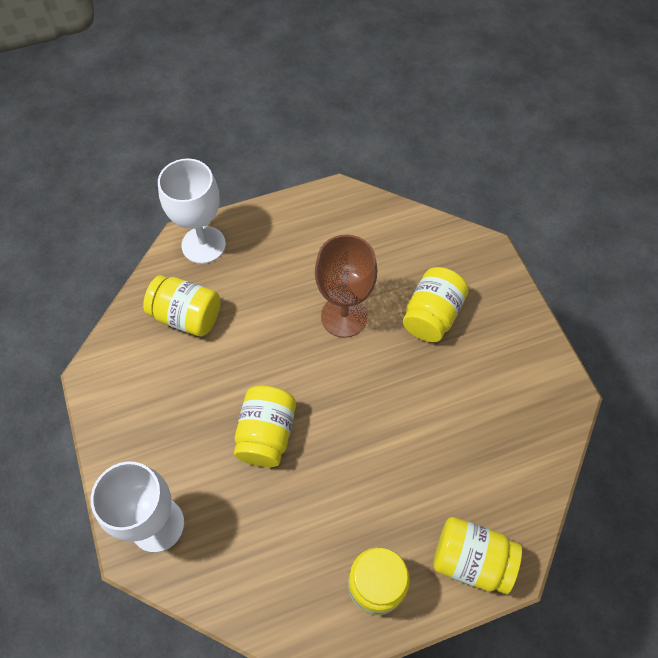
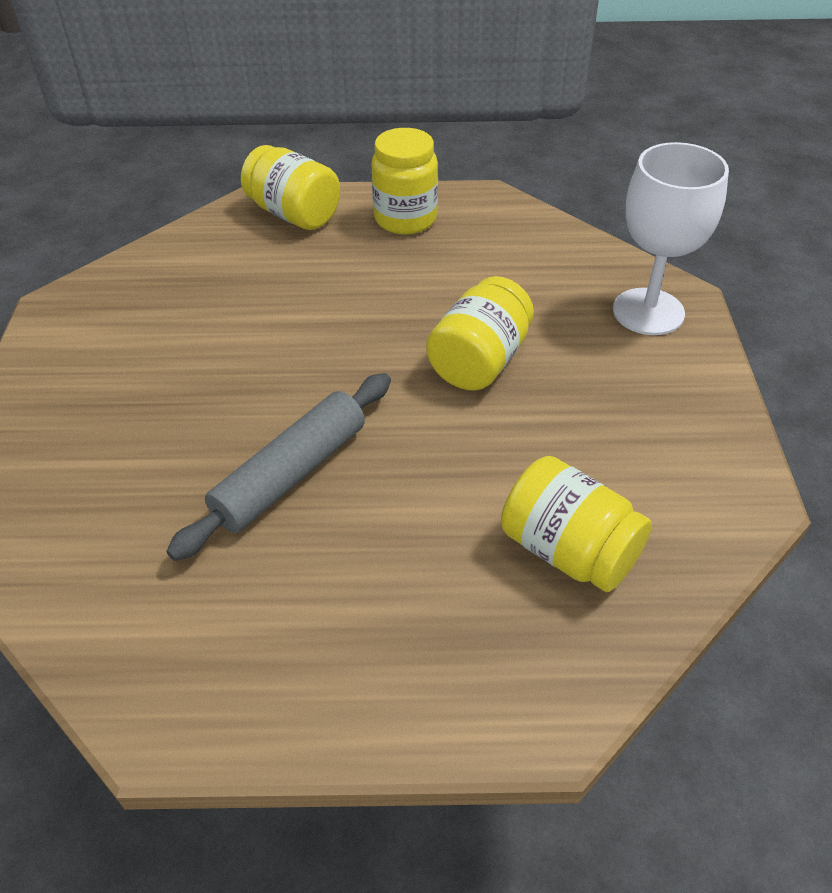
camera: 160 degrees left, 15 degrees down
white goblet [158,159,226,264] -> none
brown goblet [315,234,378,338] -> grey rolling pin [166,373,391,561]
yellow jar [403,267,468,342] -> none

